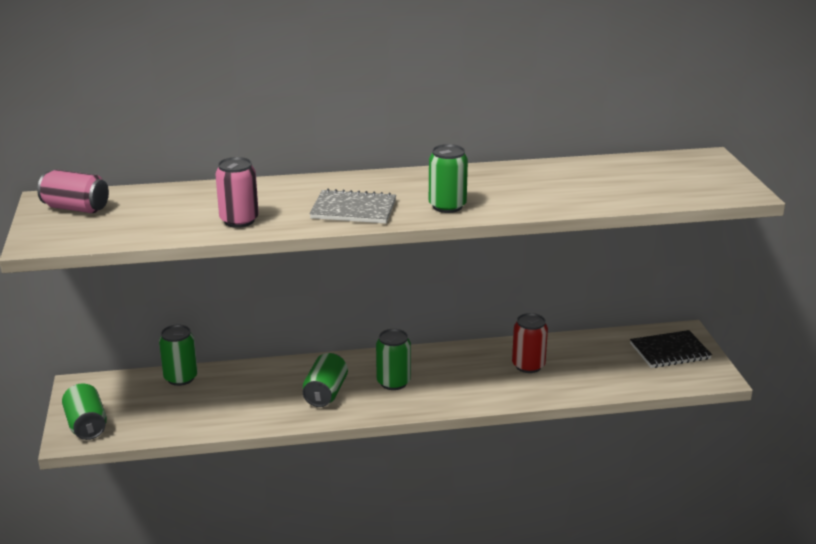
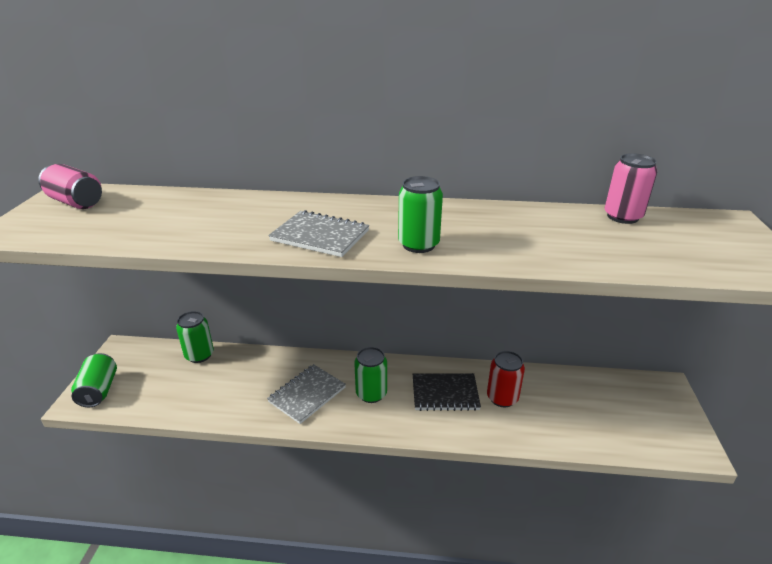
camera: 15 degrees right, 5 degrees up
pink can [215,157,259,228] -> pink can moved to [604,153,657,224]
green can [303,353,348,407] -> grey notebook [267,364,346,424]
black notebook [630,330,712,368] -> black notebook moved to [413,373,481,411]

